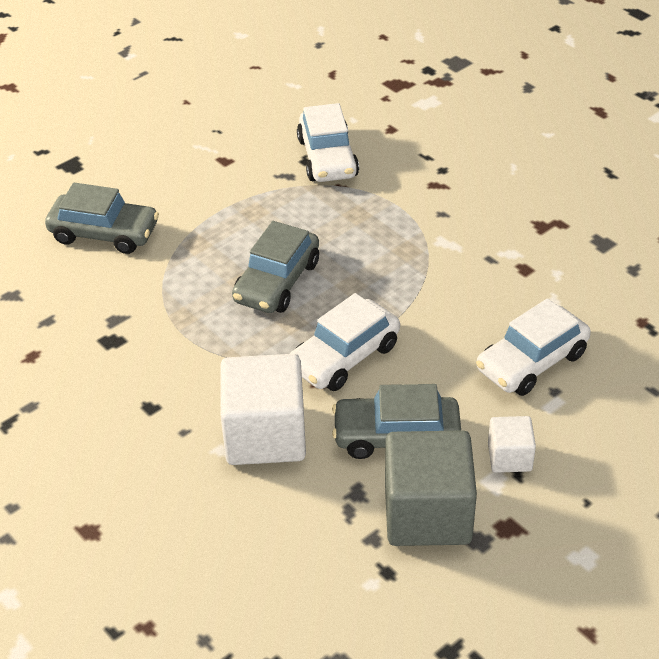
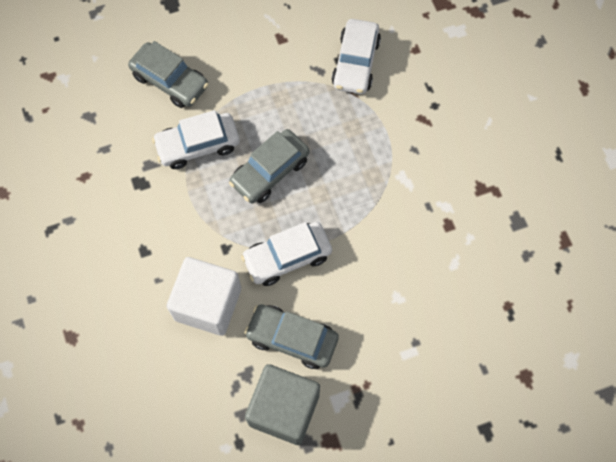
camera: 20 degrees right, 25 degrees up
white car [476,298,591,396] -> white car moved to [152,110,239,169]
white cube [488,416,536,473] -> none

